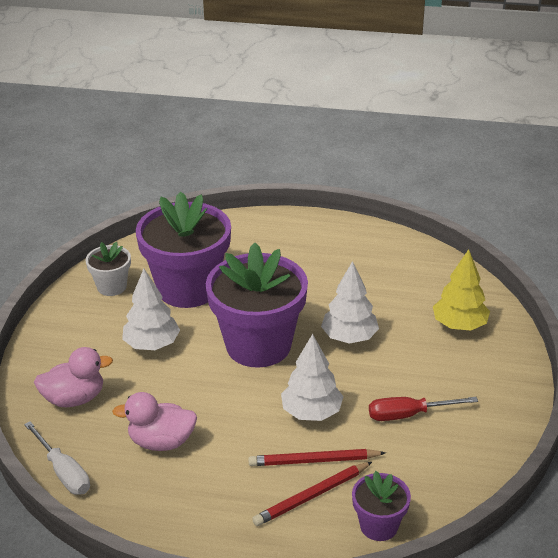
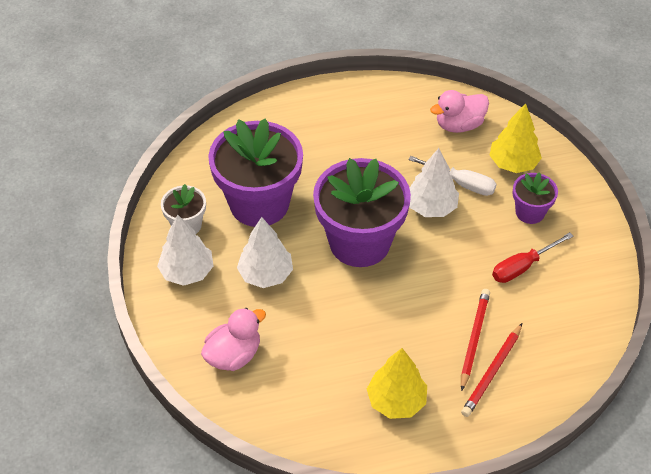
camera: 25 degrees left, 15 degrees up
white screwdriver [24,421,90,495] -> white screwdriver moved to [408,156,496,196]
pink duck [112,392,197,451] -> pink duck moved to [430,90,489,133]
red pencil [248,449,386,466] -> red pencil turned 135 degrees clockwise [461,289,490,391]
white tree [281,334,344,421] -> white tree moved to [157,214,214,286]
purple flower pot [352,471,411,541] -> purple flower pot moved to [513,172,558,224]
none -> yellow tree [367,348,427,419]

